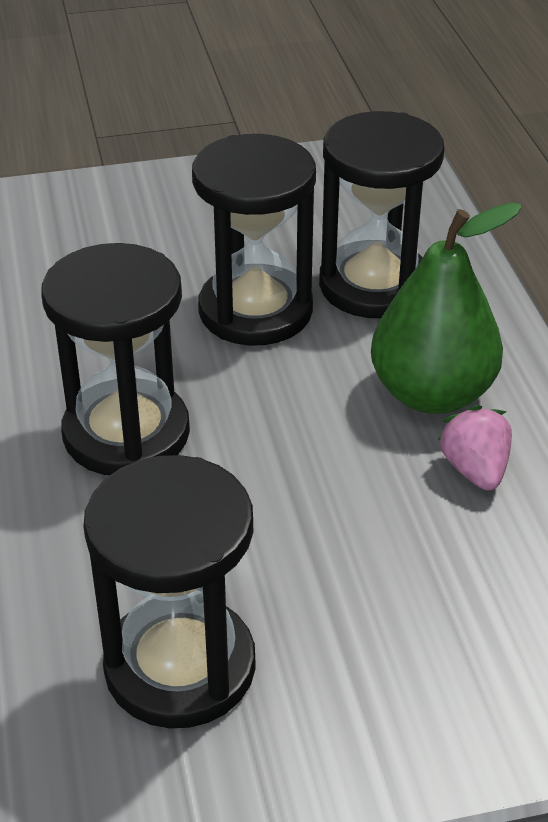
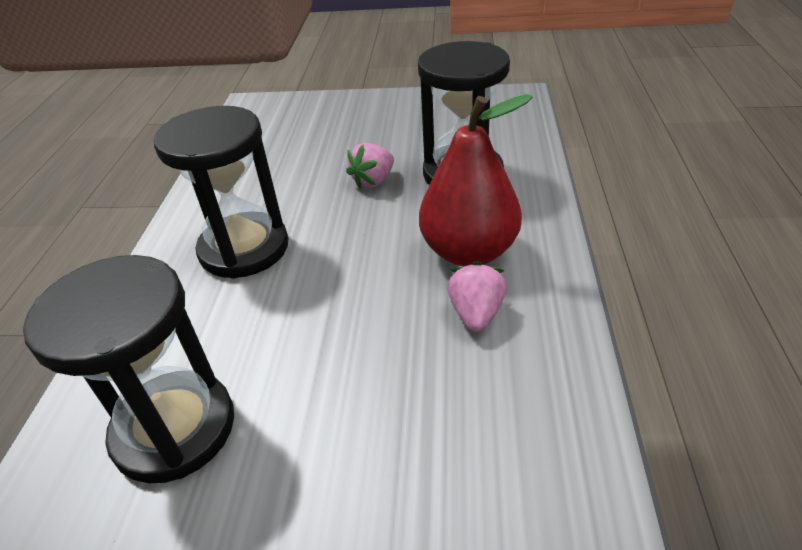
camera: 20 degrees right, 0 degrees up
black hourglass [192,134,316,345] -> pink strawberry [346,143,394,189]
green pear [371,202,522,414] -> red pear [419,94,533,266]

